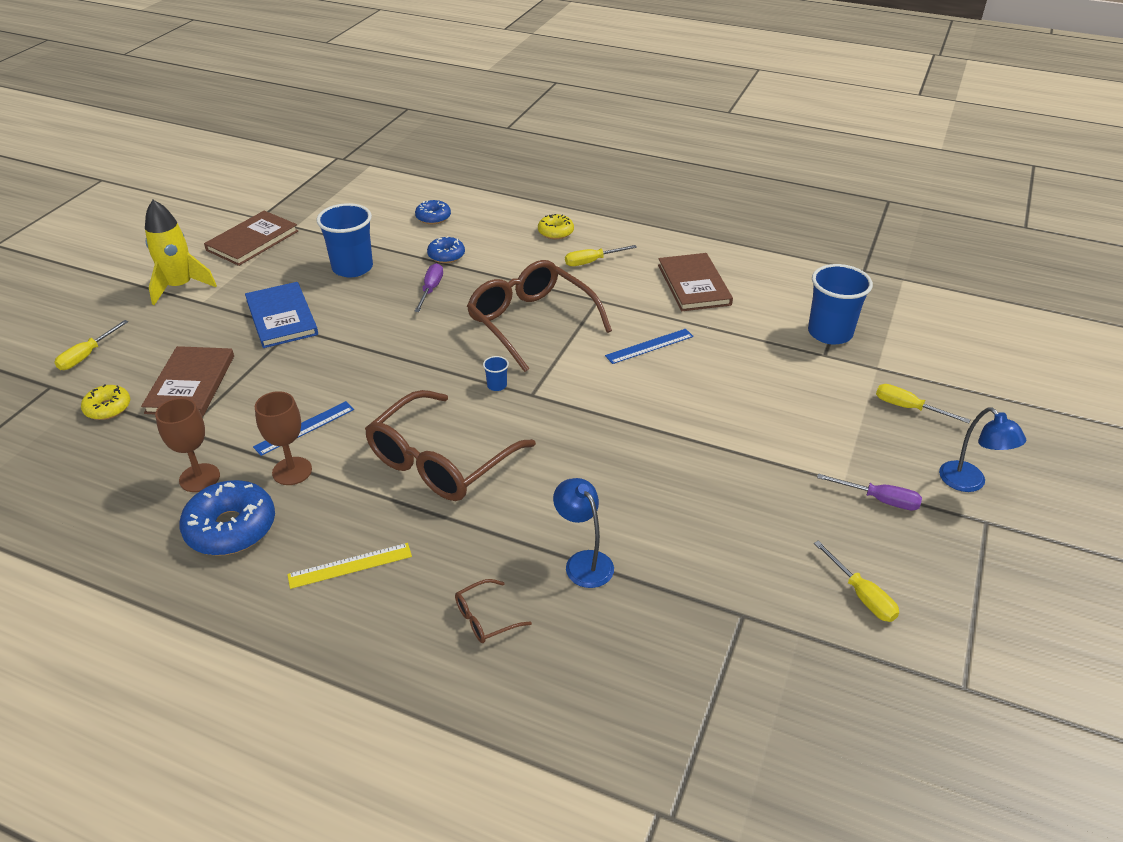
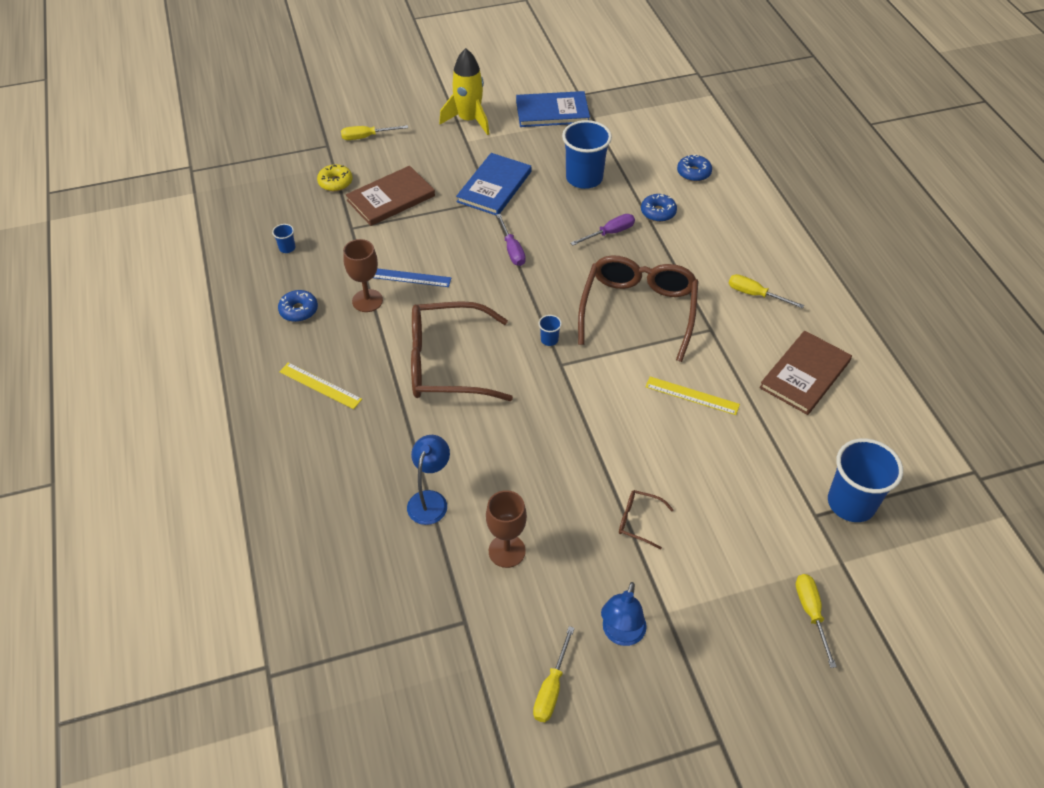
camera: 50 degrees right, 10 degrees up
brown goblet [155,398,220,492] -> brown goblet moved to [486,490,527,568]
blue donut [180,480,275,556] -> blue donut [278,290,318,322], size x0.58
brown book [204,211,298,266] -> blue book [516,91,590,127]
brown glasses [455,579,532,643] -> brown glasses moved to [619,490,674,550]
yellow donut [538,214,574,239] -> none
blue ruler [605,329,694,364] -> yellow ruler [645,377,740,415]
purple screwdriver [817,474,922,511] -> purple screwdriver moved to [496,214,526,266]
blue lamp [939,408,1026,492] -> blue lamp moved to [601,582,647,646]
none -> blue cup [272,224,295,253]

